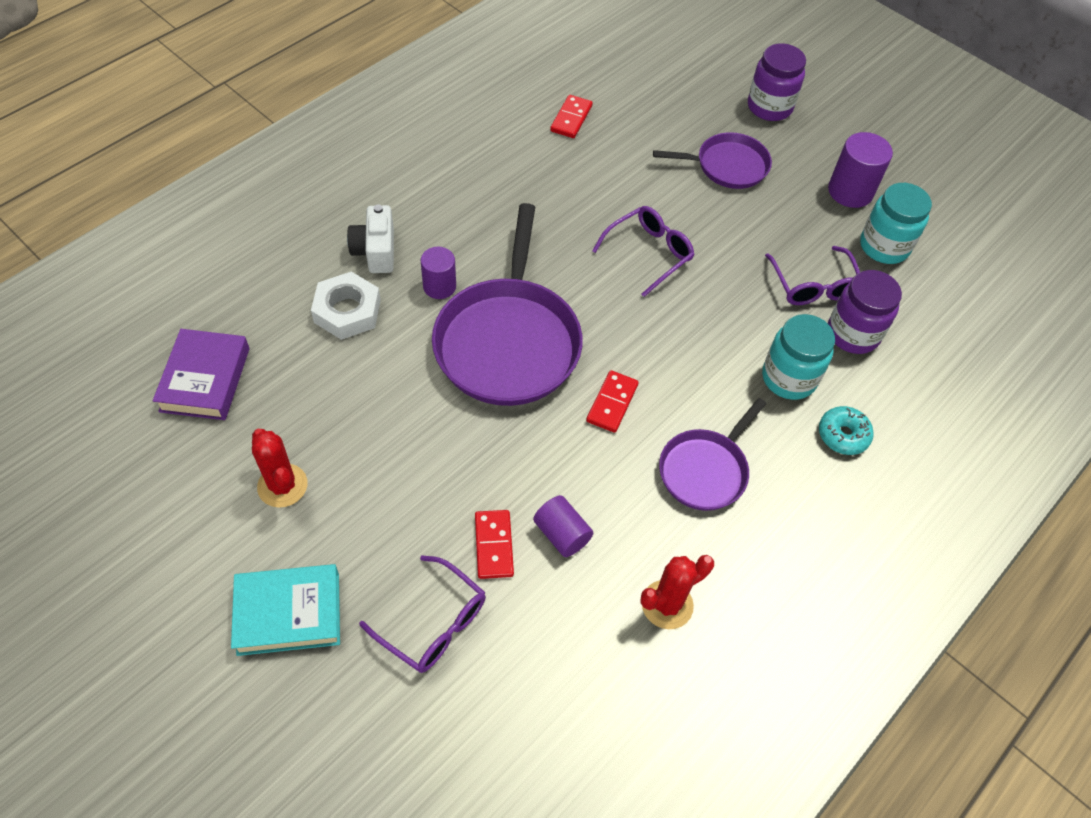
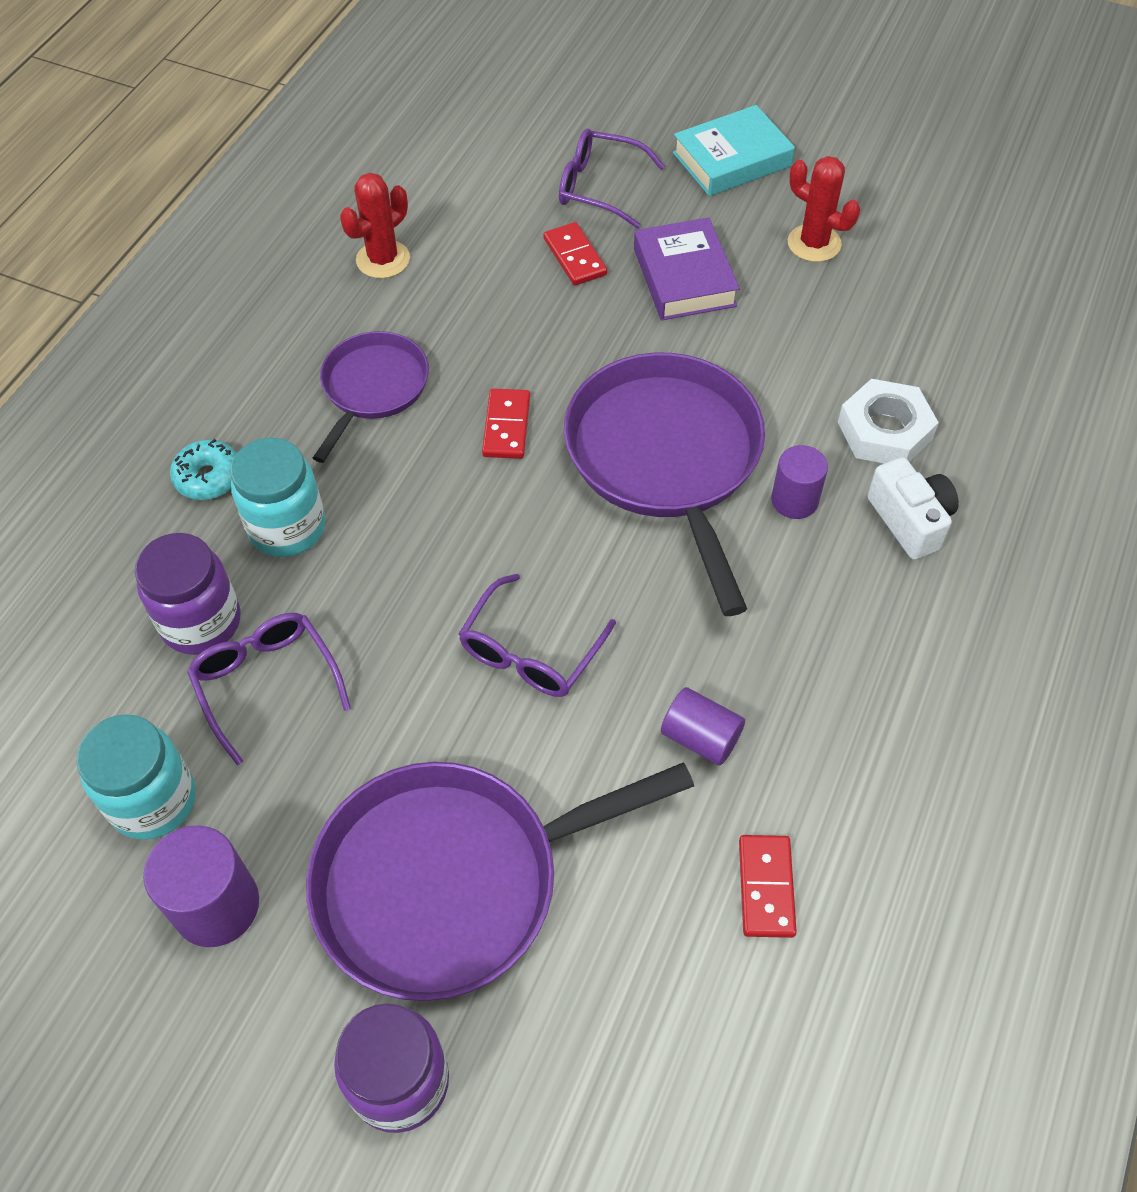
camera: 165 degrees right, 0 degrees up
purple book [153,329,250,420] -> purple book moved to [634,217,740,320]
purple cylinder [533,495,593,557] -> purple cylinder moved to [661,687,745,765]
purple pan [653,132,772,189] -> purple pan [306,762,694,1001], size x1.77

